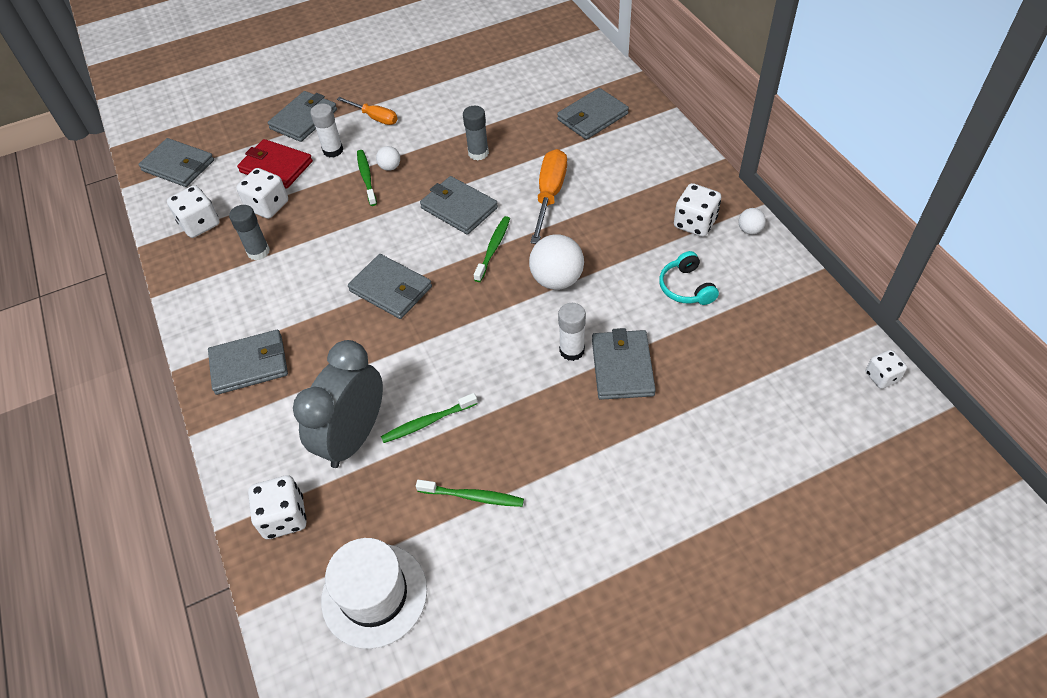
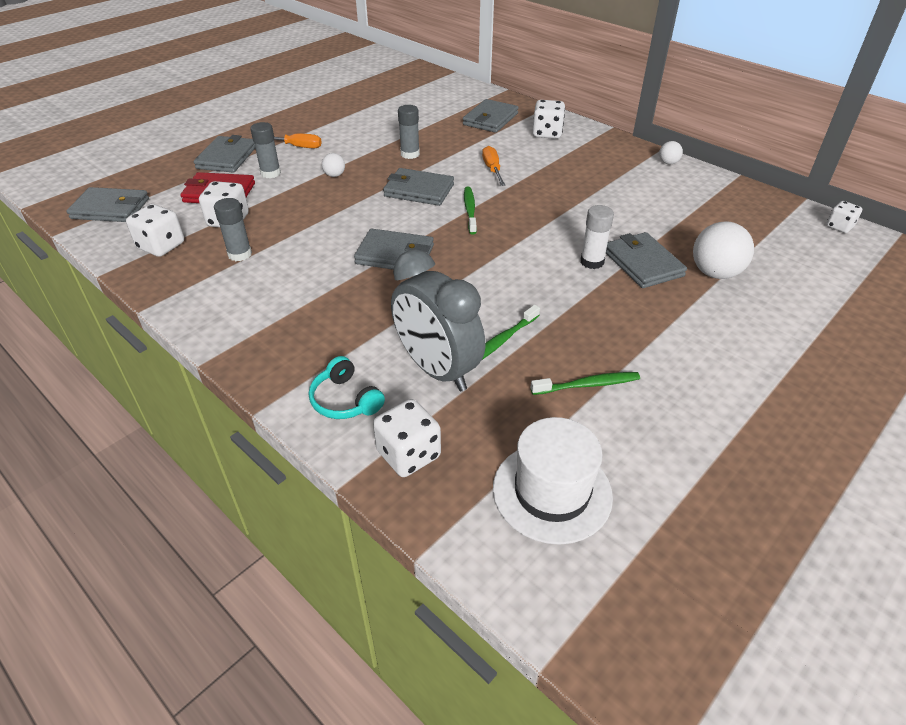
camera: 25 degrees left, 10 degrees down
grey wallet [208,330,288,395] -> none
grey clock [293,340,383,468] -> grey clock turned 45 degrees counterclockwise [391,249,486,391]
white glue stick [310,104,343,157] -> grey glue stick [250,122,281,178]
green toothbrush [357,150,377,206] -> none
white ball [529,234,584,290] -> white ball moved to [693,222,754,279]
orange screwdriver [530,149,567,244] -> orange screwdriver [482,146,505,186], size x0.63
turquoise headphones [659,251,719,305] -> turquoise headphones moved to [309,356,385,419]
white dice [674,183,721,237] -> white dice moved to [533,100,565,139]

